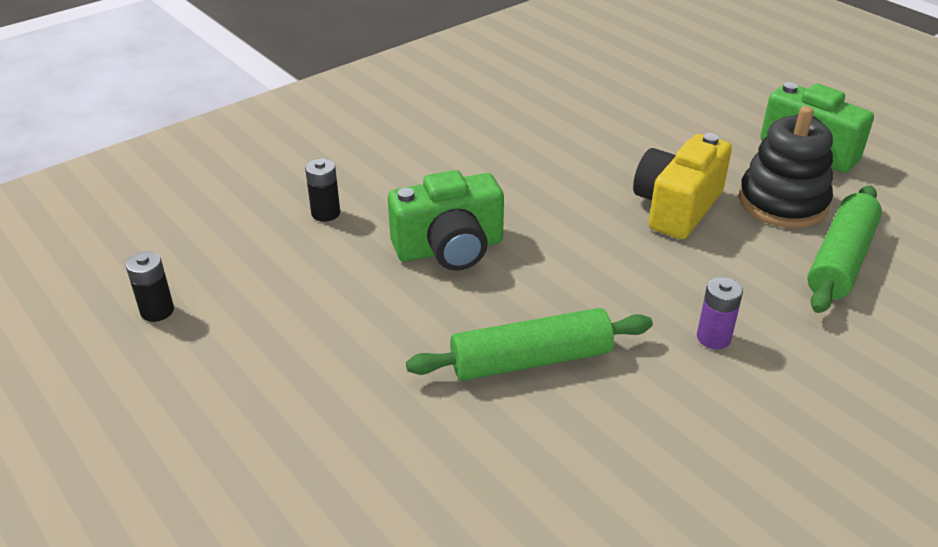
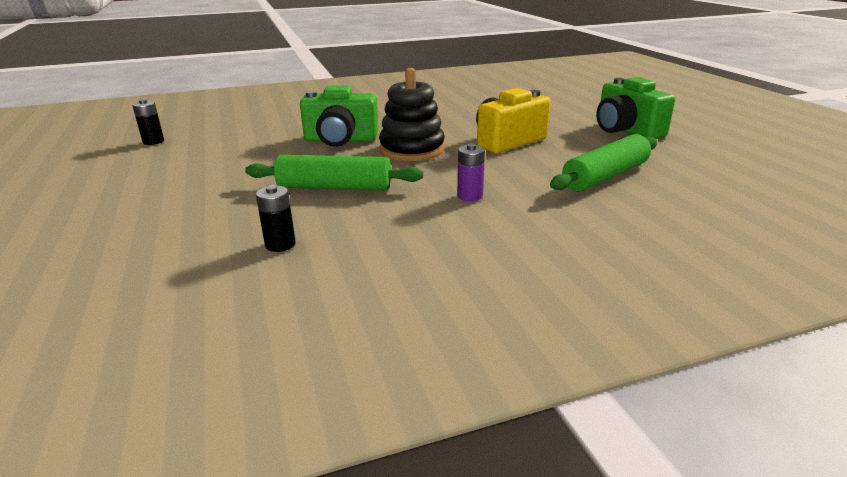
camera: 20 degrees right, 10 degrees down
black battery [305,158,340,222] -> black battery moved to [256,185,296,252]
black stacking toy [739,106,833,228] -> black stacking toy moved to [379,68,445,161]

